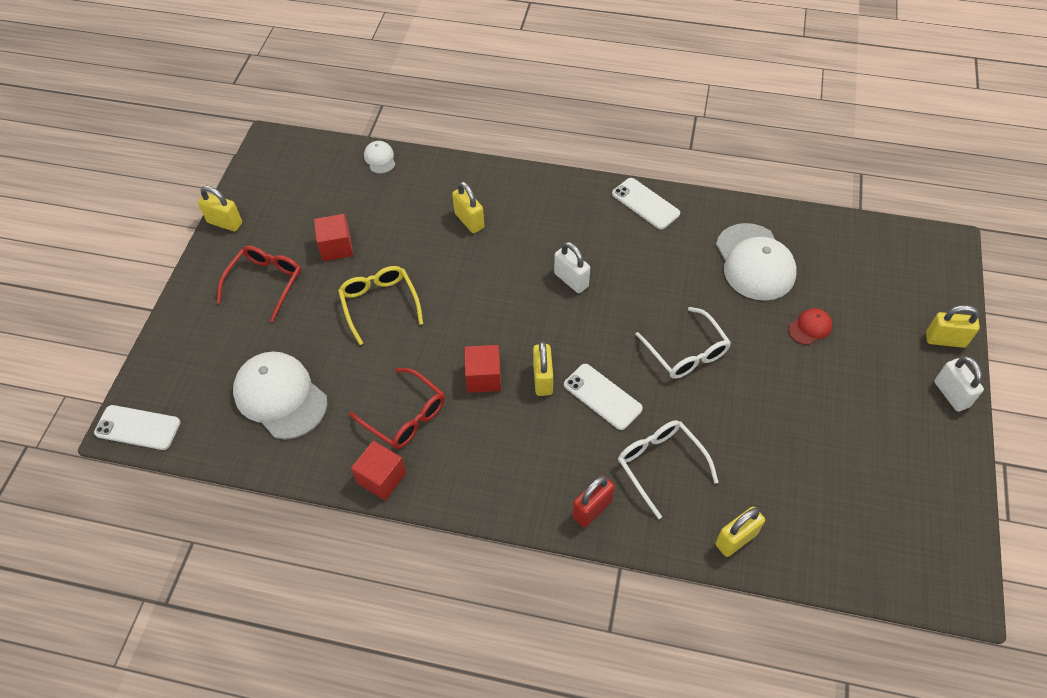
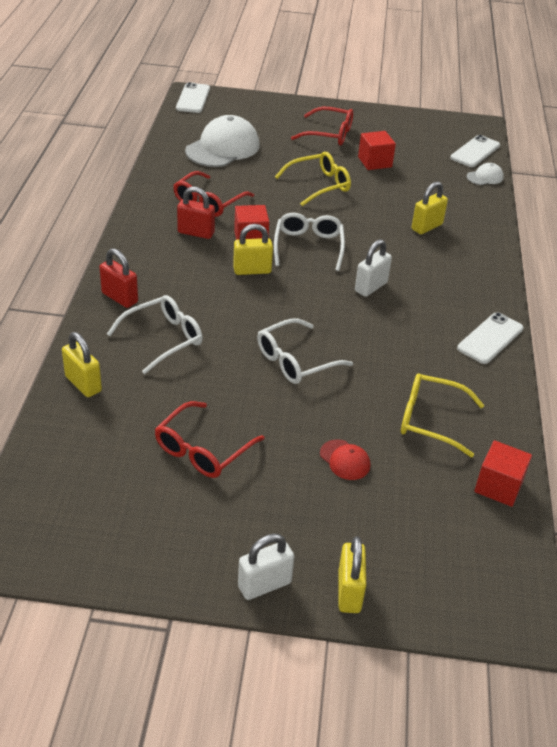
camera: 80 degrees right, 15 degrees down
yellow padlock [198,186,242,231] -> none
red cube [351,441,406,500] -> red cube moved to [474,440,532,507]
white phone [564,364,643,430] -> white phone moved to [450,135,500,167]
white cap [716,223,797,301] -> yellow glasses [401,373,484,457]
none -> red glasses [155,401,265,478]
none -> red padlock [177,187,215,239]
none -> white glasses [274,213,345,271]

